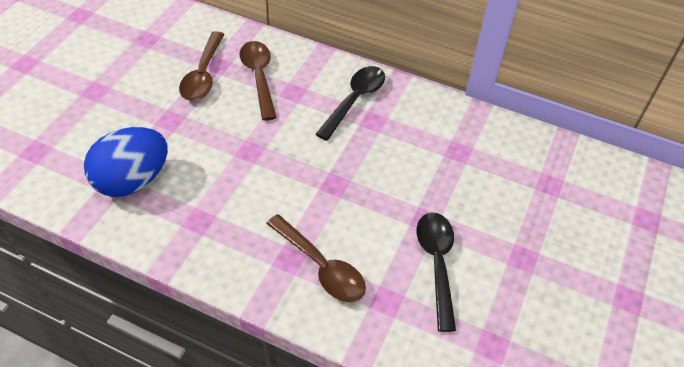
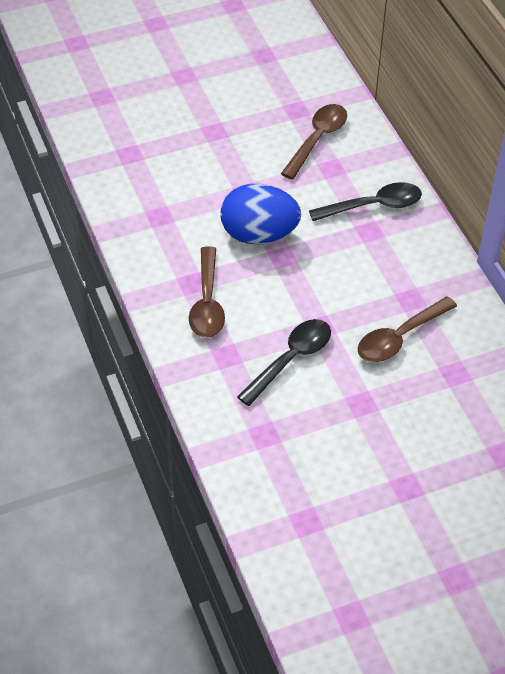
camera: 45 degrees right, 0 degrees up
blue egg [84,127,168,197] -> blue egg moved to [221,184,301,244]
brown spoon [179,31,225,101] -> brown spoon moved to [357,296,457,362]

